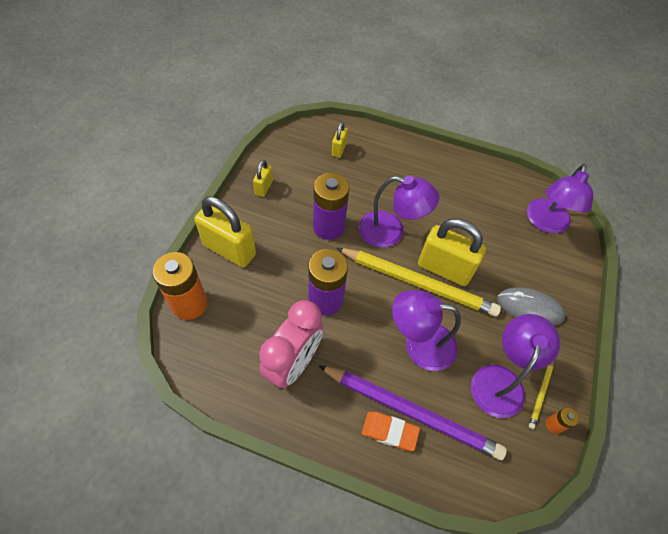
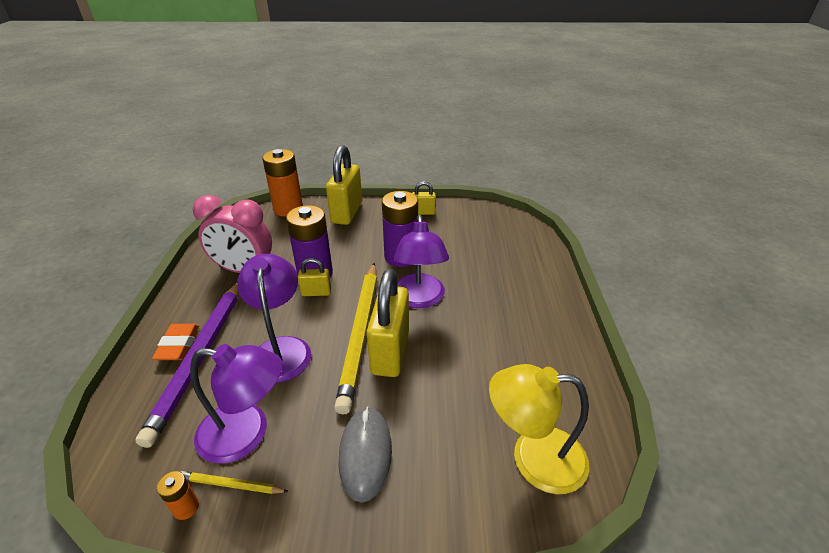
camera: 75 degrees right, 20 degrees down
yellow padlock [332,122,348,158] -> yellow padlock moved to [298,258,331,296]
purple lamp [527,164,593,233] -> yellow lamp [489,364,589,494]

